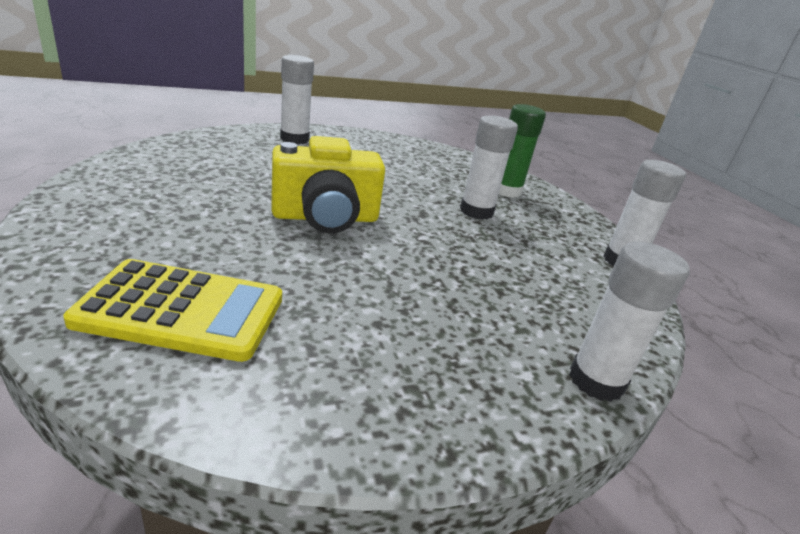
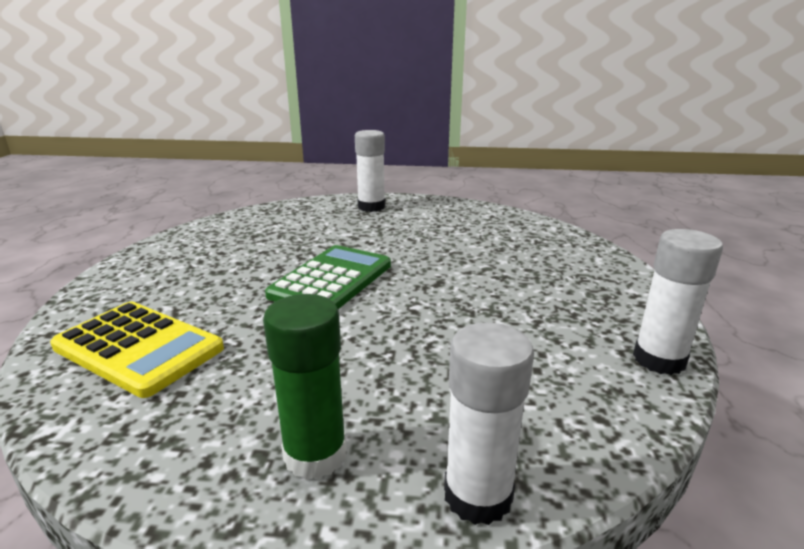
camera: 30 degrees right, 5 degrees down
yellow camera [271,136,385,233] -> green calculator [265,245,391,309]
white glue stick [460,115,518,220] -> none
green glue stick [499,104,546,198] -> green glue stick moved to [263,294,347,480]

